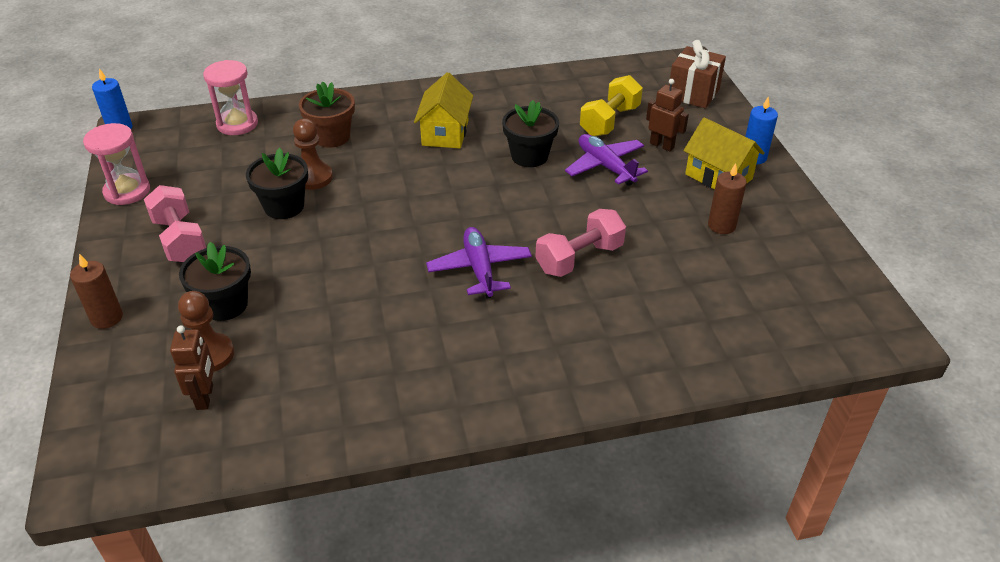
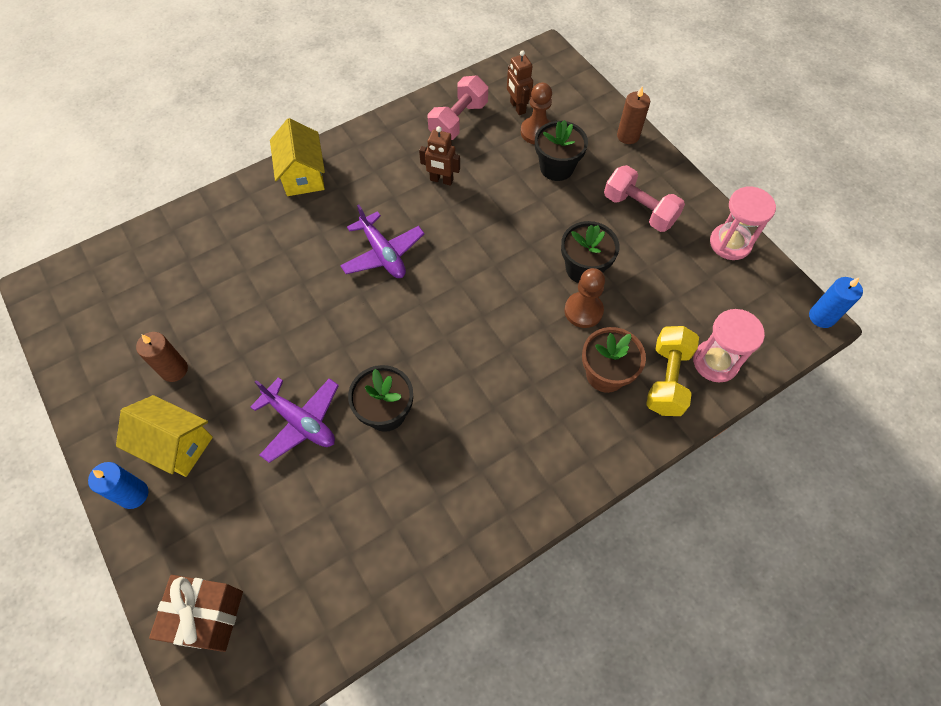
camera: 160 degrees right, 20 degrees up
yellow house [414,72,473,149] -> yellow house moved to [270,118,325,196]
pink dumbbell [535,209,626,277] -> pink dumbbell moved to [428,76,488,140]
yellow dumbbell [580,75,643,136] -> yellow dumbbell moved to [646,326,699,416]
brown robot [646,79,689,151] -> brown robot moved to [419,126,460,186]

